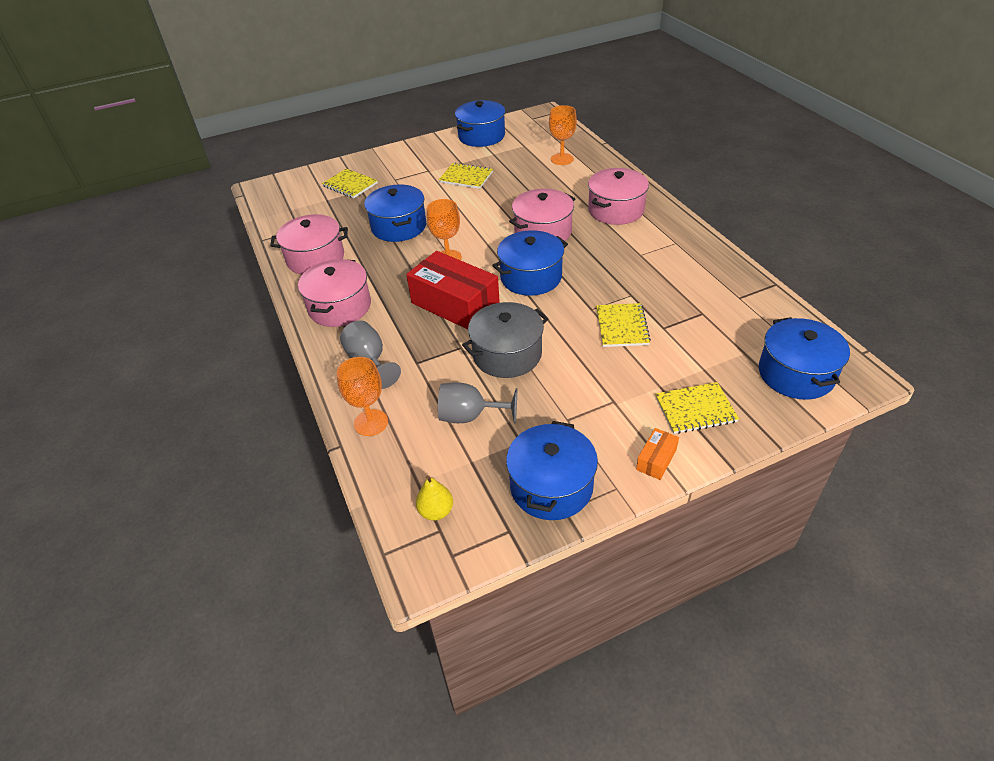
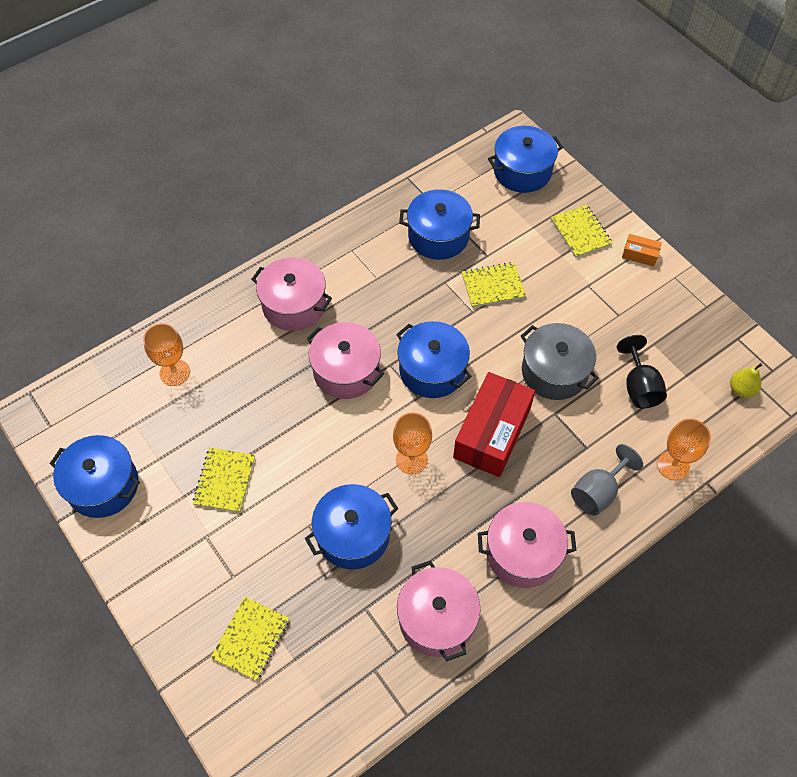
camera: 105 degrees left, 15 degrees up
grey goblet [438,382,517,423] -> black goblet [617,335,667,408]
blue pot [506,421,598,520] -> blue pot moved to [399,189,480,260]

